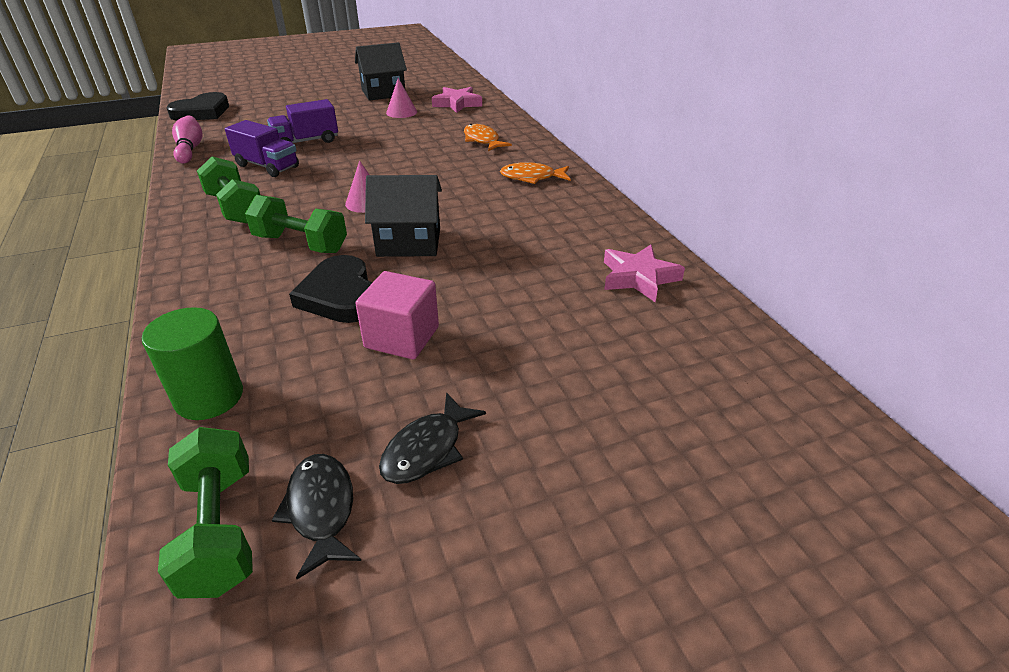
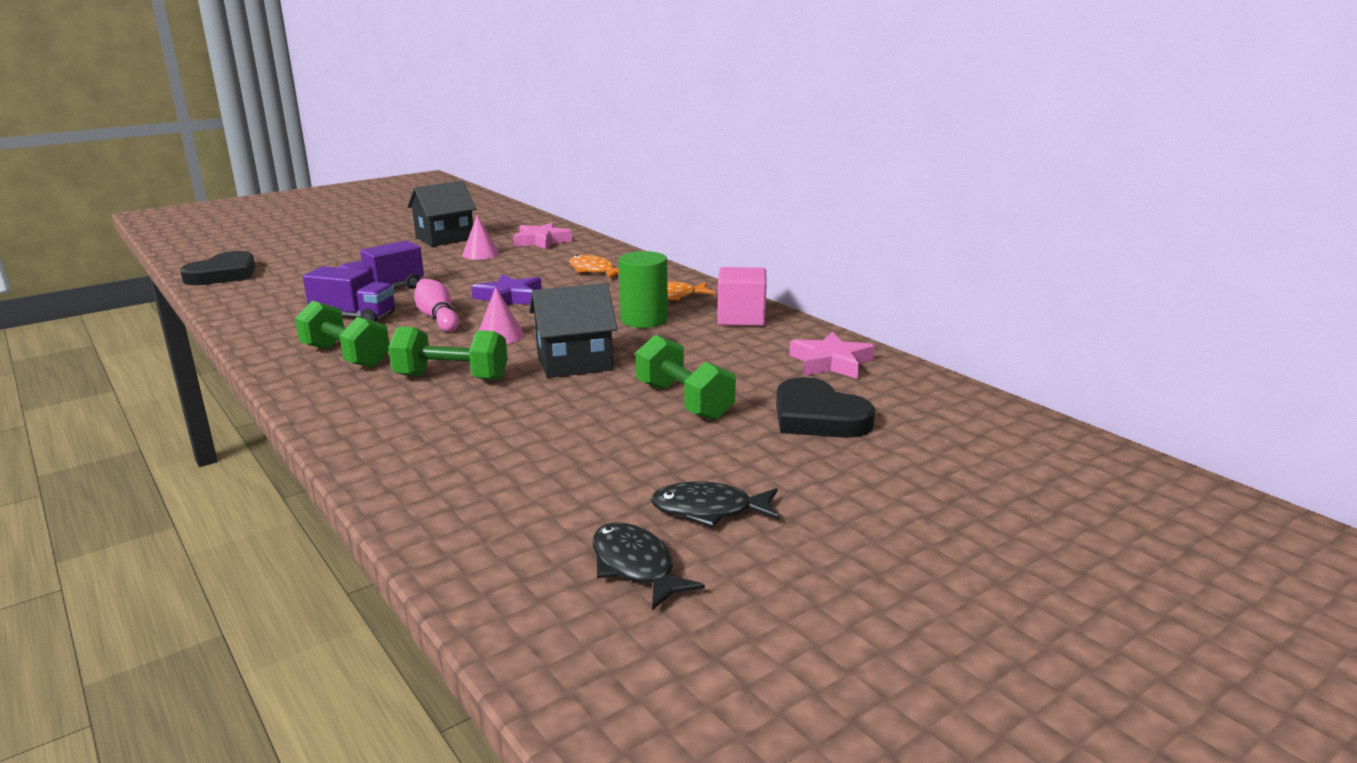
camera: 15 degrees left, 15 degrees down
green cylinder [142,307,243,420] -> green cylinder moved to [619,251,668,328]
green dumbbell [158,427,253,599] -> green dumbbell moved to [635,335,736,421]
pink bowling pin [172,116,203,164] -> pink bowling pin moved to [414,279,459,332]
black heart [289,255,372,323] -> black heart moved to [776,377,875,438]
pink cube [355,271,439,359] -> pink cube moved to [717,267,767,326]
black fish [379,392,486,484] -> black fish turned 75 degrees clockwise [650,481,779,527]
none -> purple star [471,274,542,305]

